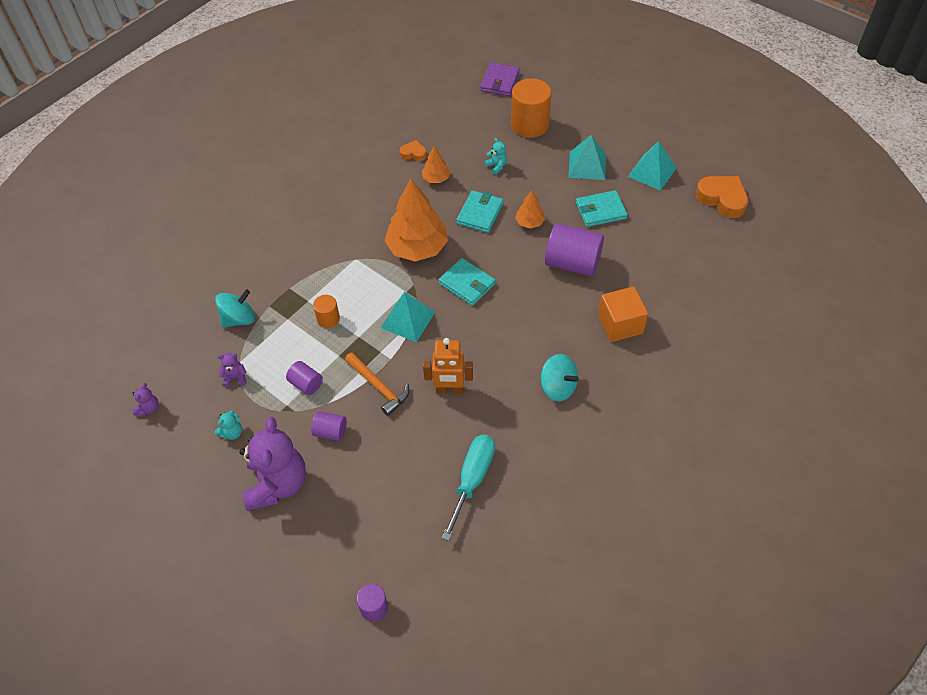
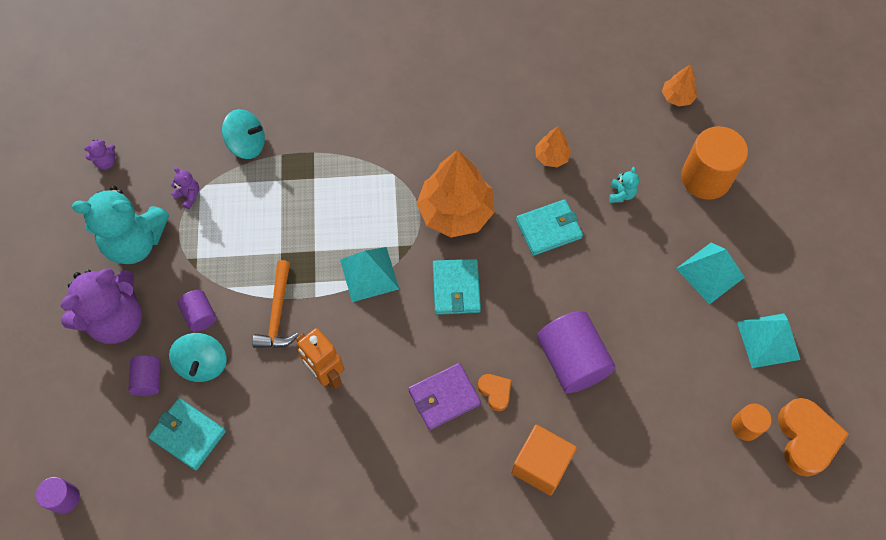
camera: 45 degrees right, 10 degrees up
turquoise teddy bear [215,410,242,440] -> turquoise teddy bear [72,186,169,264], size x2.47
purple cylinder [286,361,323,395] -> purple cylinder moved to [128,356,161,396]
orange cylinder [313,295,340,328] -> orange cylinder moved to [732,404,772,441]
orange heart [400,140,427,161] -> orange heart moved to [478,374,511,411]
turquoise screwdriver [442,435,495,541] -> none
purple wallet [480,62,520,96] -> purple wallet moved to [408,363,481,430]
orange tree [515,190,545,229] -> orange tree moved to [662,64,697,107]
turquoise spinning top [541,354,579,401] -> turquoise spinning top moved to [169,333,227,382]
turquoise wallet [576,190,628,227] -> turquoise wallet moved to [149,398,226,470]

